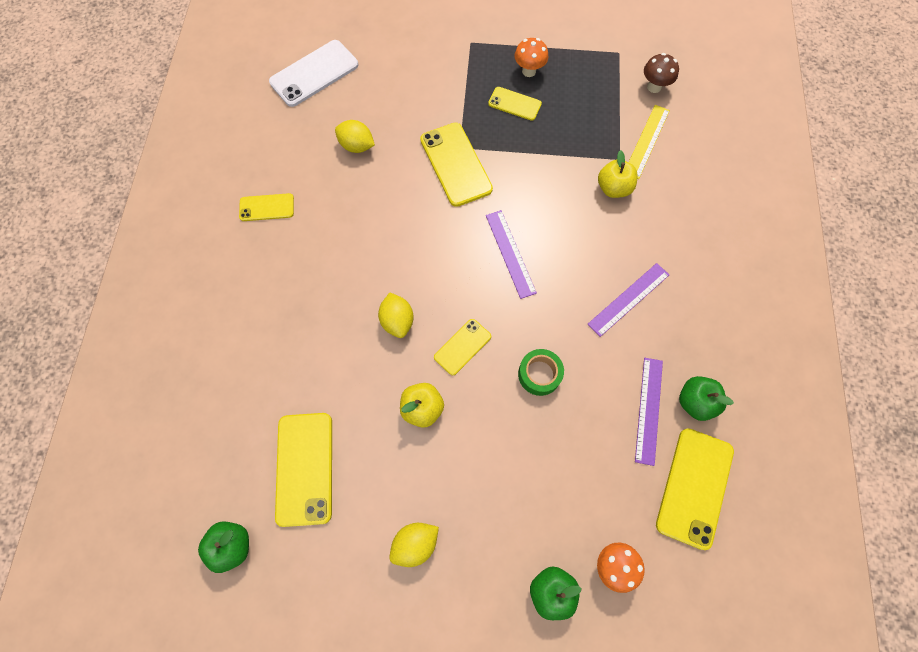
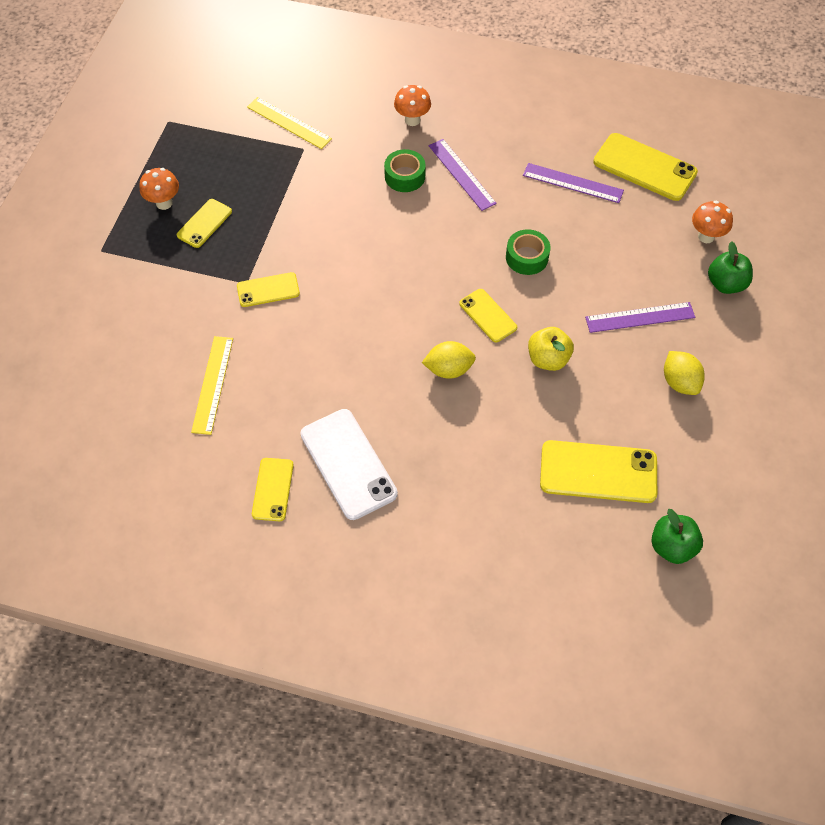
camera: 80 degrees left, 10 degrees down
white phone [269,40,358,107] -> white phone moved to [300,409,398,520]
yellow lemon [335,120,375,153] -> yellow ruler [191,336,233,435]
yellow phone [420,123,493,207] -> yellow phone [237,272,300,307], size x0.58
purple ruler [486,210,537,299] -> purple ruler moved to [585,302,695,333]
yellow apple [598,150,638,198] -> none
brown mushroom [644,53,679,93] -> none
green apple [679,376,734,421] -> none
none -> green tape [384,149,426,192]
none -> orange mushroom [394,85,431,126]

